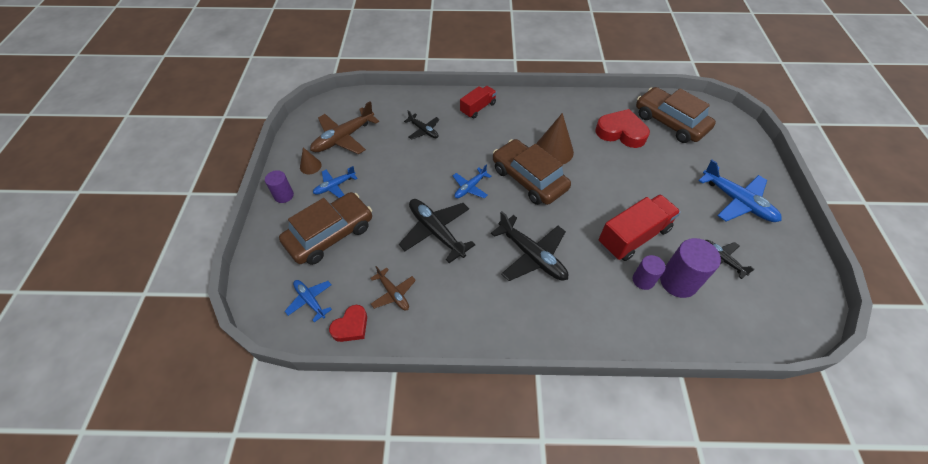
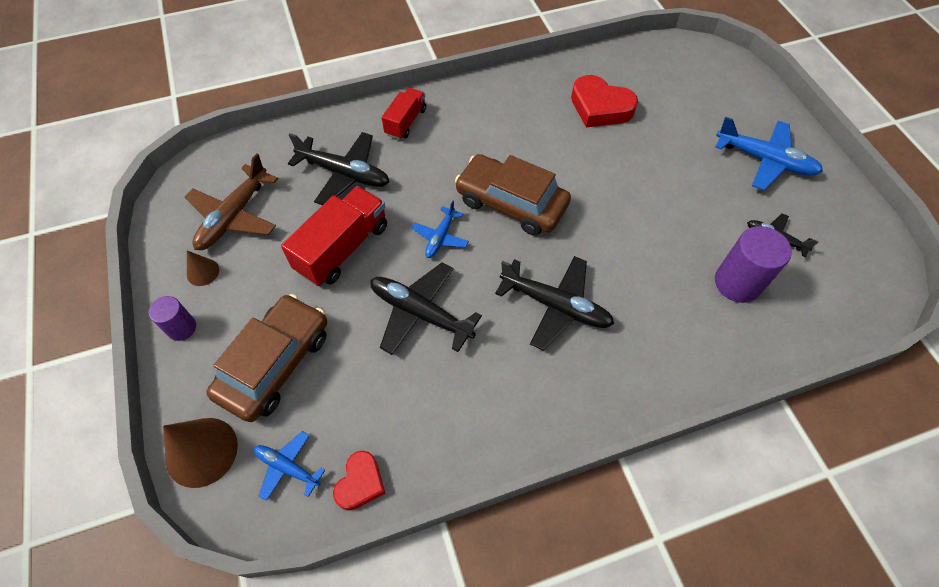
camera: 20 degrees left, 5 degrees up
blue plane [313,166,358,198] -> none
brown plane [370,266,416,310] -> none
black plane [404,110,440,140] -> black plane [288,132,389,205], size x1.76
brown cone [536,113,574,164] -> brown cone moved to [163,418,238,488]
red heart [595,109,650,148] -> red heart turned 150 degrees counterclockwise [571,75,638,127]
red truck [599,194,681,261] -> red truck moved to [281,186,387,286]
purple cylinder [633,255,665,290] -> none
brown car [636,87,716,143] -> none

